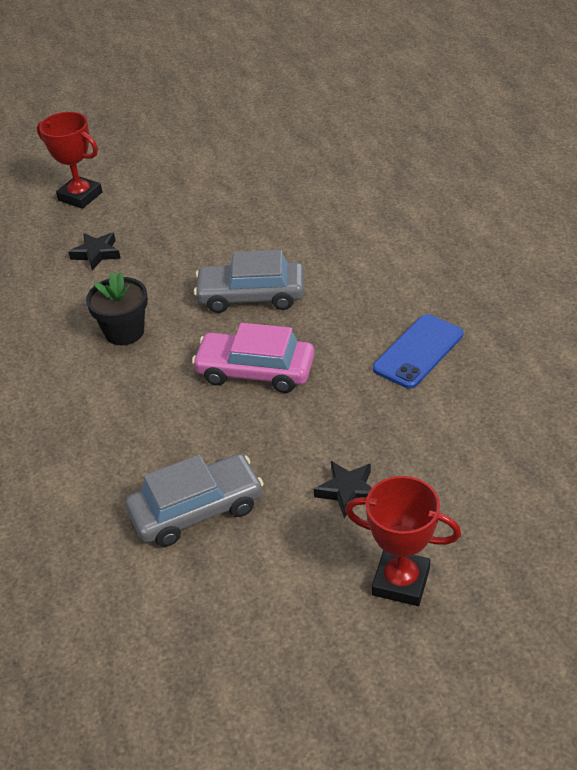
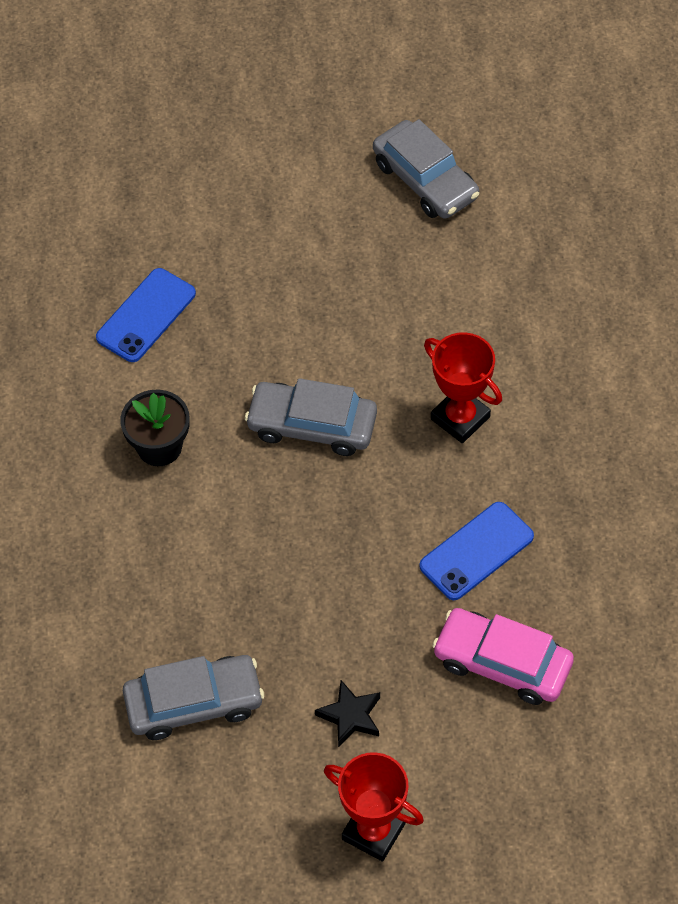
camera: 10 degrees right, 15 degrees up
red trophy [37,112,102,209] -> red trophy moved to [424,332,502,443]
black star [69,233,121,270] -> blue phone [96,268,196,362]
pink car [192,323,315,393] -> pink car moved to [432,608,574,705]
none -> grey car [373,119,479,219]

